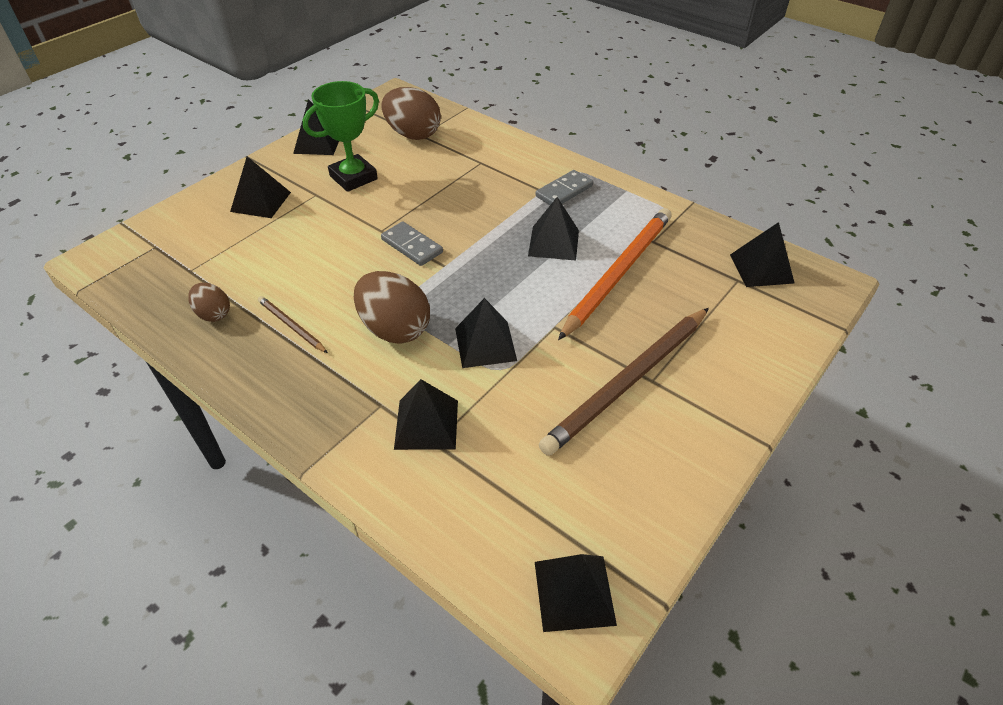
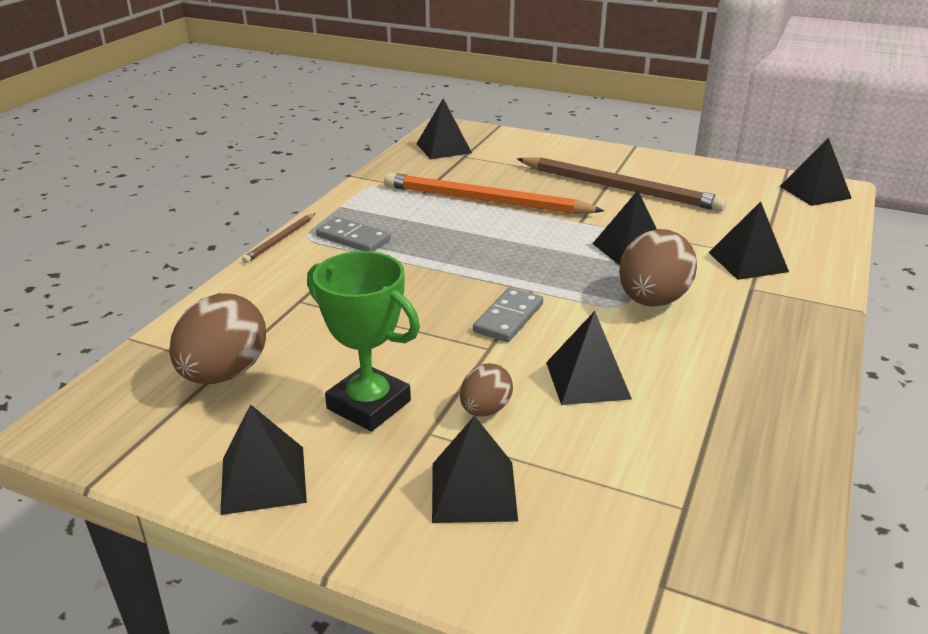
camera: 105 degrees left, 15 degrees down
brown egg [188,283,230,322] -> brown egg moved to [460,363,513,417]
brown pencil [258,296,328,353] -> brown pencil moved to [242,213,316,263]
black pyramid [528,197,579,261] -> black pyramid moved to [546,311,632,405]

